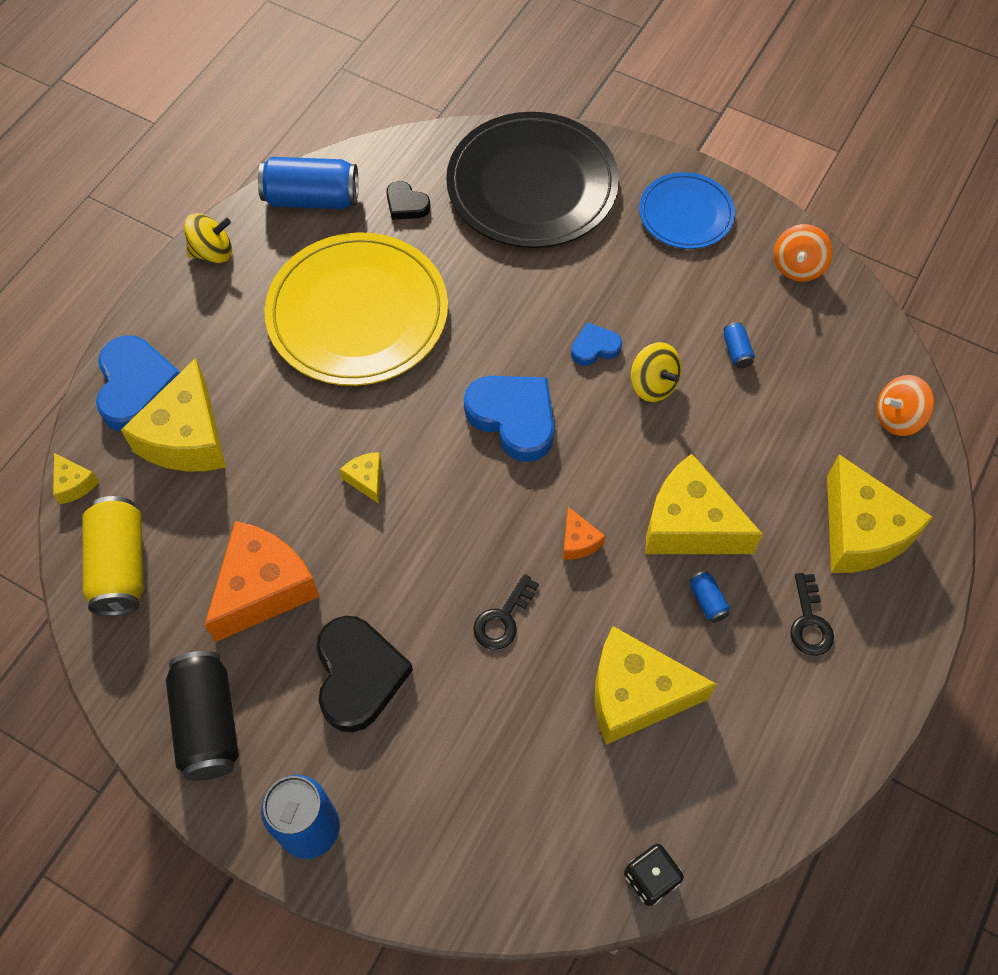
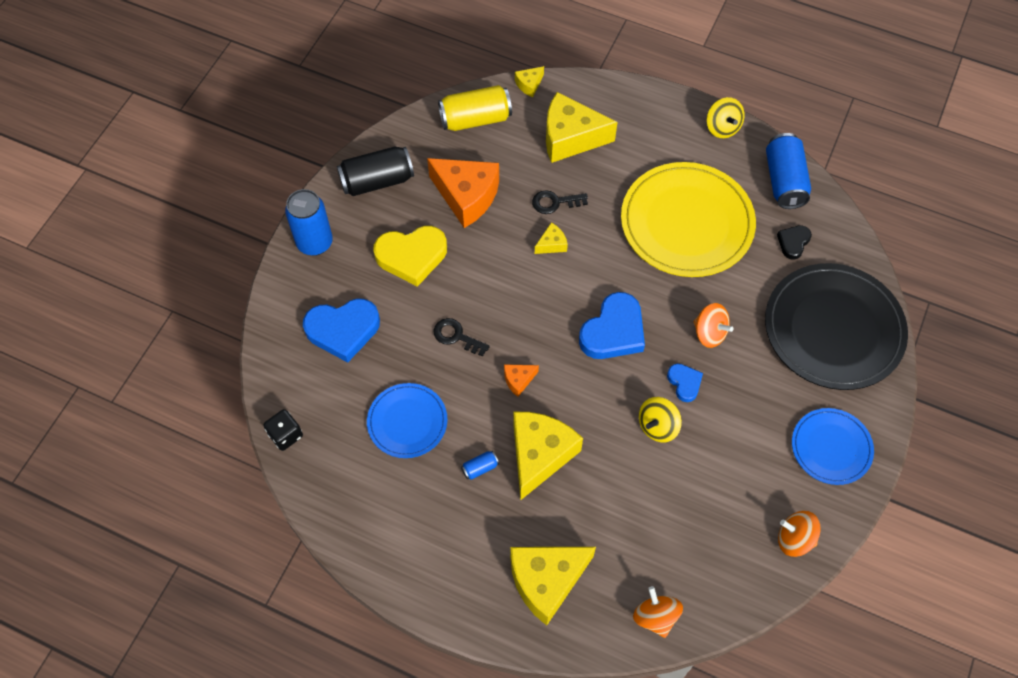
camera: 85 degrees right, 0 degrees up
blue heart [96,335,180,432] -> blue heart moved to [303,299,380,363]
black heart [316,616,413,732] -> yellow heart [373,226,447,287]
yellow cheese [595,626,717,745] -> blue plate [367,383,447,458]
blue can [724,322,755,368] -> none
black key [790,573,834,656] -> black key moved to [532,190,588,214]
none -> orange spinning top [693,303,733,348]

